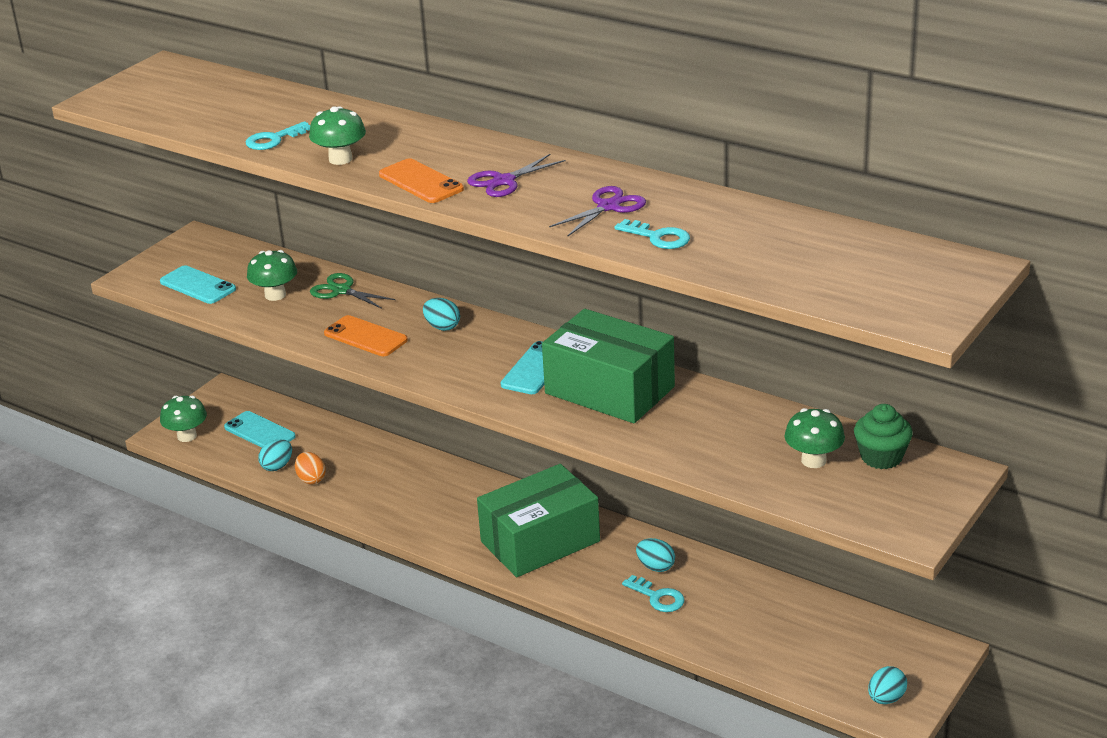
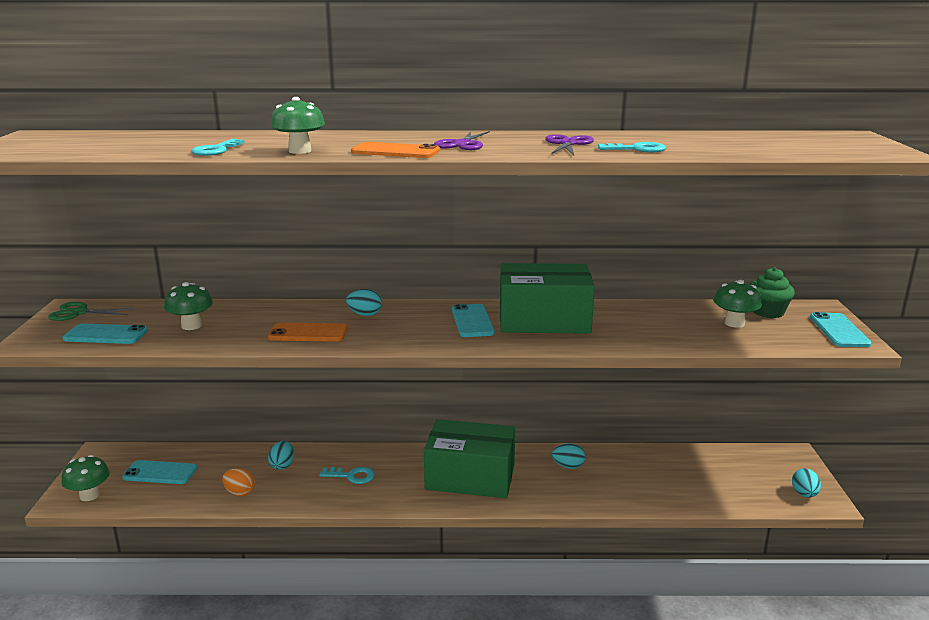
camera: 35 degrees left, 10 degrees down
turquoise egg [258,439,292,471] -> turquoise egg moved to [268,441,294,470]
green scissors [310,273,395,309] -> green scissors moved to [48,302,136,321]
green box [477,464,600,577] -> green box turned 75 degrees clockwise [424,419,515,498]
turquoise key [622,575,684,612] -> turquoise key moved to [319,467,375,484]
none -> turquoise phone [810,312,872,347]

